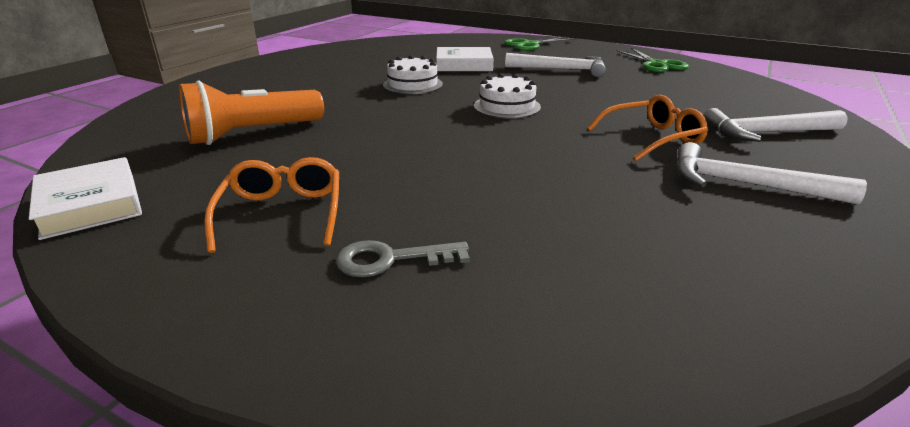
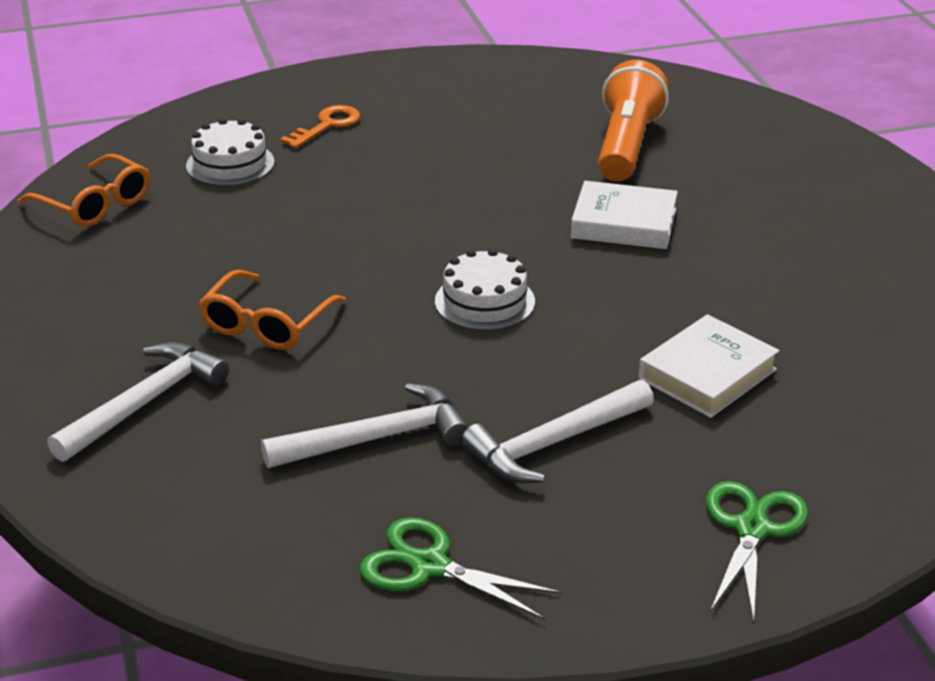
camera: 135 degrees right, 5 degrees up
white book [29,157,142,240] -> white book moved to [571,181,678,249]
orange glasses [204,157,339,253] -> orange glasses moved to [18,154,150,227]
grey key [336,240,470,277] -> orange key [280,105,360,149]
white cake [383,55,443,94] -> white cake moved to [186,118,275,186]
white hammer [676,142,867,205] -> white hammer moved to [261,383,469,468]

